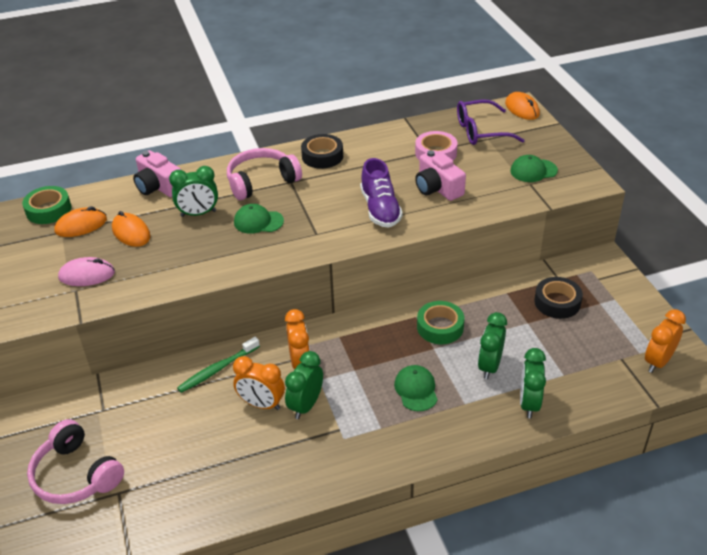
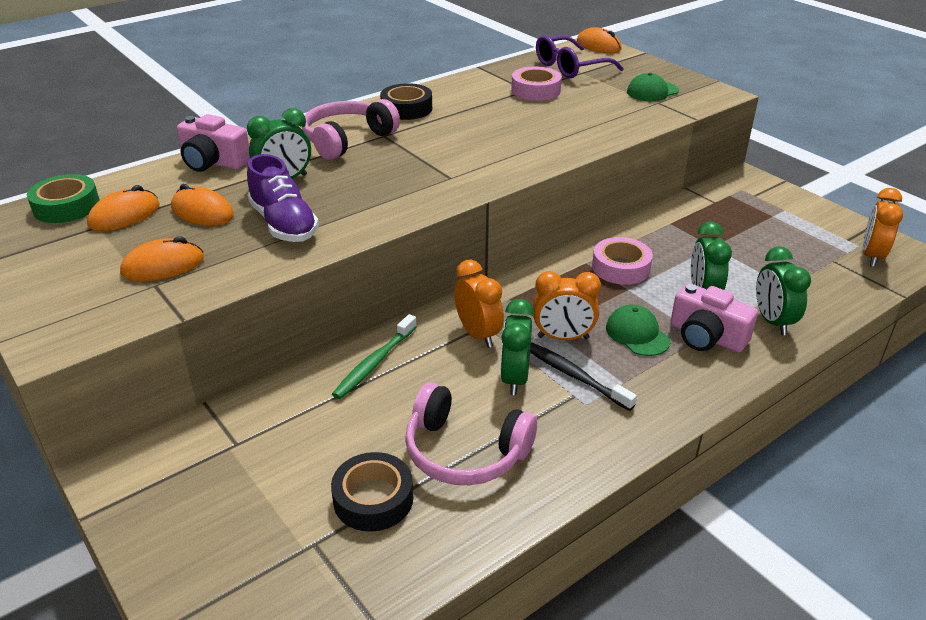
camera: 20 degrees left, 5 degrees down
pink headphones [27,419,124,504] -> pink headphones moved to [405,382,537,485]
pink mouse [58,257,115,286] -> orange mouse [120,236,204,281]
orange clock [233,356,285,410] -> orange clock moved to [533,271,601,340]
green cap [234,204,284,234] -> none
purple shoe [360,158,403,228] -> purple shoe moved to [247,154,319,242]
pink camera [415,150,466,201] -> pink camera moved to [670,283,758,353]
green tape [417,301,465,344] -> pink tape [592,237,653,285]
black tape [534,277,583,319] -> black tape moved to [331,452,413,532]
none -> black toothbrush [530,342,637,411]

